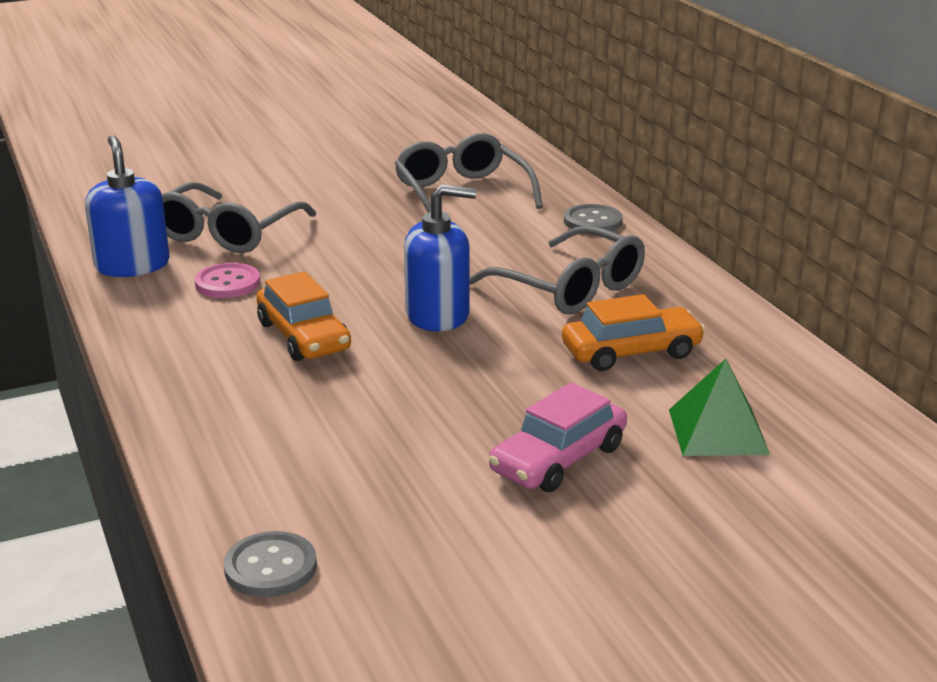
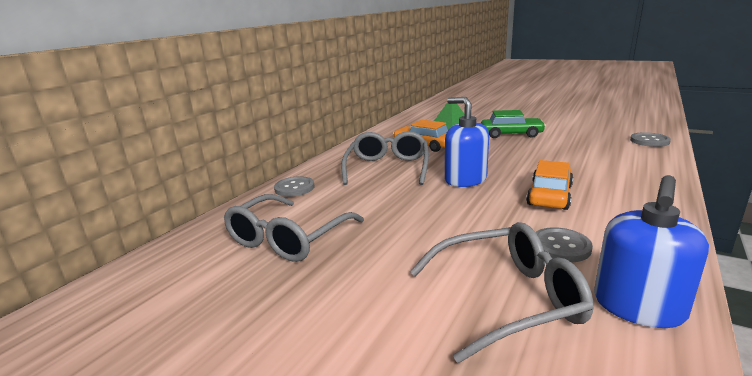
camera: 125 degrees left, 5 degrees down
pink button [195,263,260,298] -> grey button [536,227,593,262]
pink car [488,383,627,492] -> green car [481,110,546,138]

